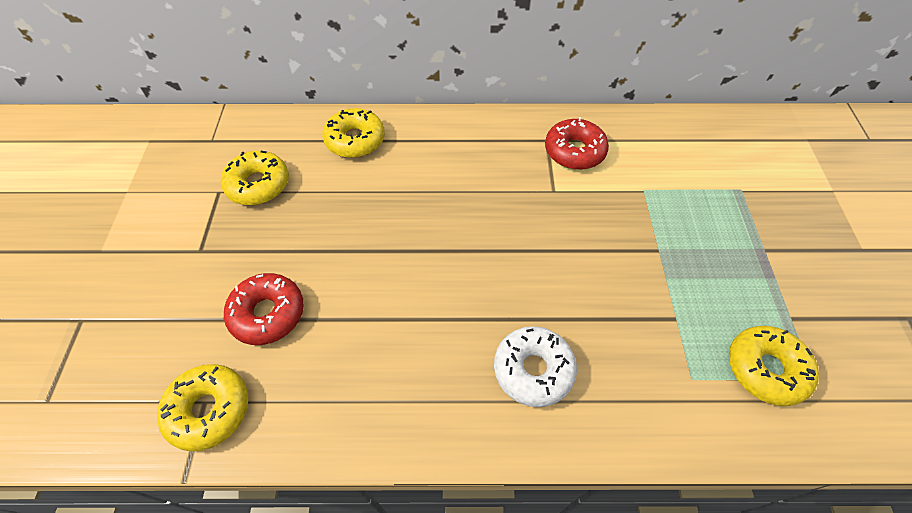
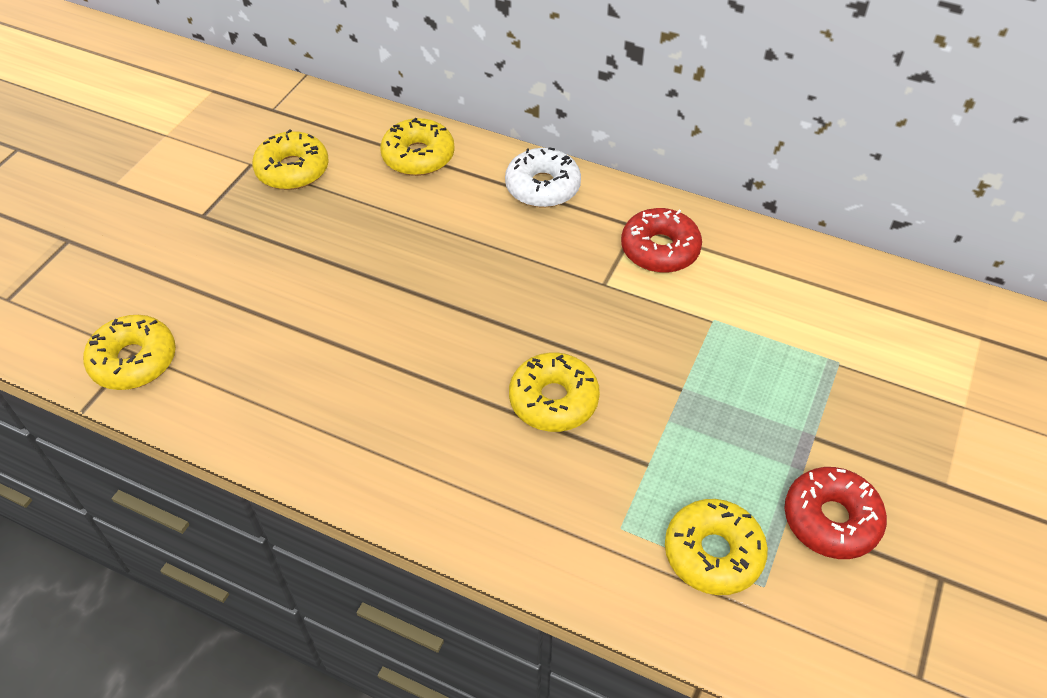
camera: 25 degrees right, 5 degrees down
red donut [224,273,304,345] -> red donut moved to [784,467,887,559]
white donut [494,326,577,407] -> white donut moved to [505,147,581,208]
none -> yellow donut [509,353,600,432]

